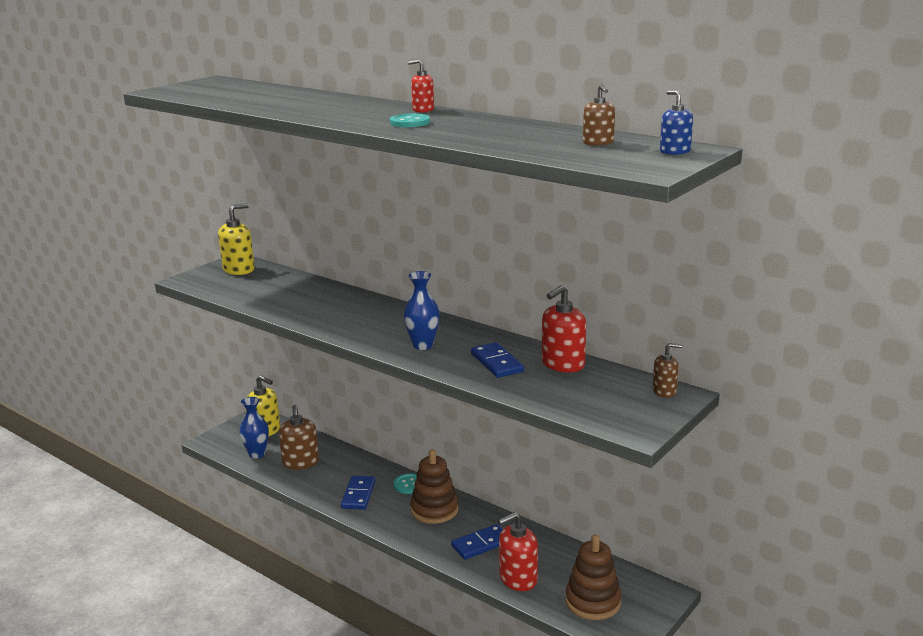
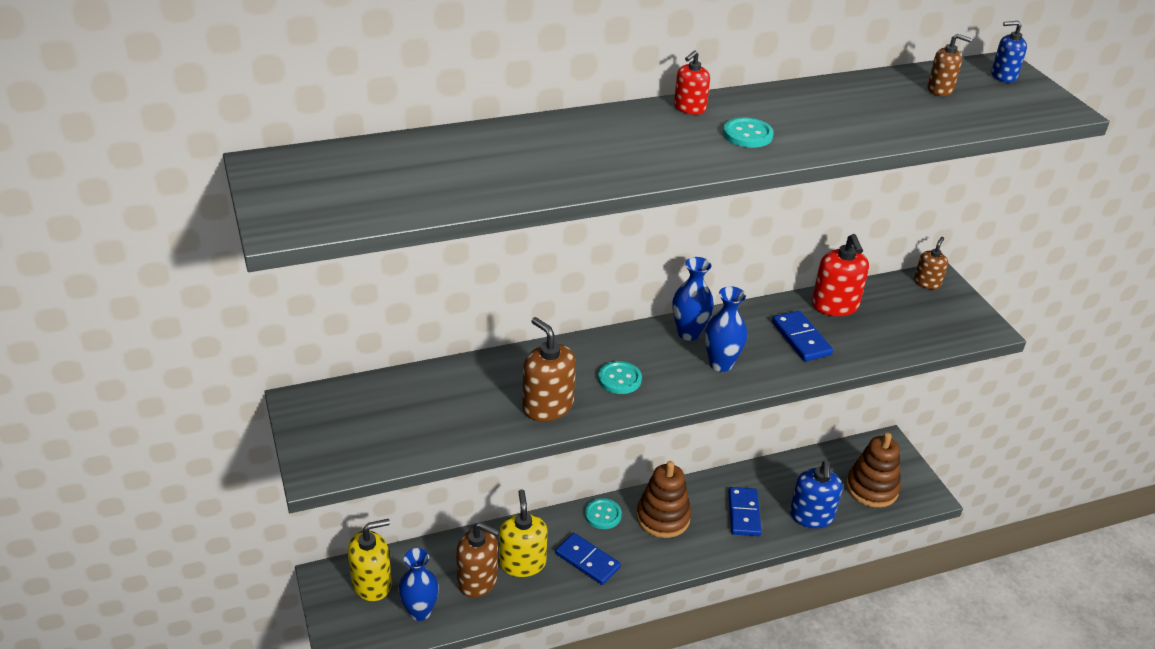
camera: 60 degrees left, 15 degrees up
yellow soap dispenser [218,203,255,275] -> yellow soap dispenser moved to [499,489,548,577]
blue domino [471,342,524,378] -> blue domino turned 60 degrees clockwise [772,311,833,361]
red soap dispenser [498,512,538,591] -> blue soap dispenser [790,461,843,528]
none -> brown soap dispenser [522,317,576,422]
none -> turquoise button [598,361,642,394]
none -> blue vase [672,257,714,341]

